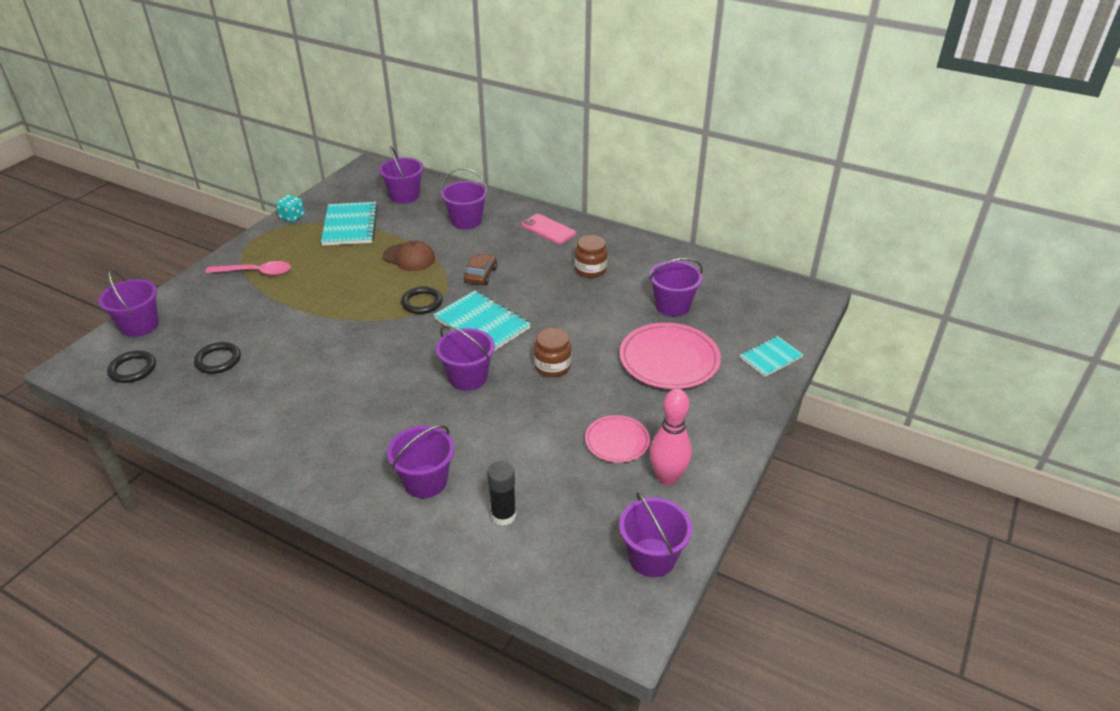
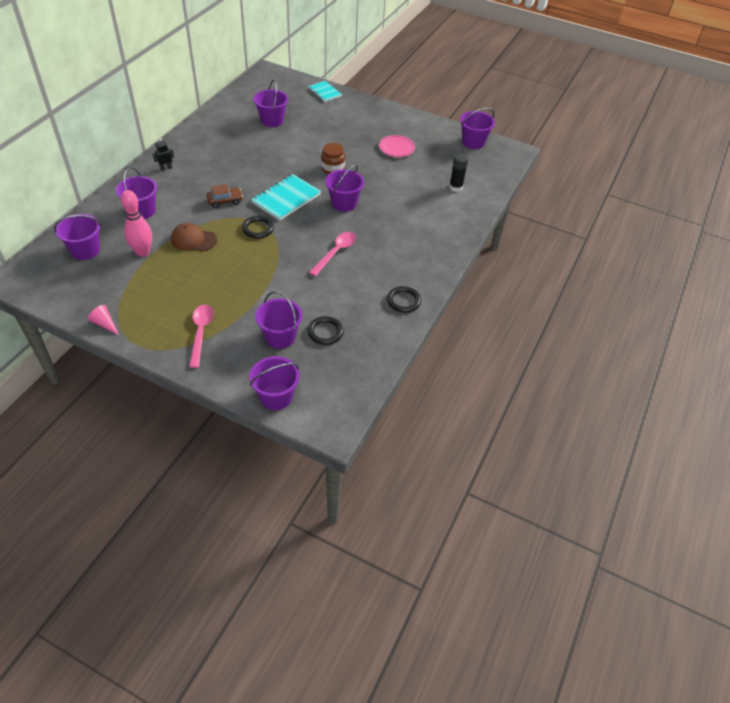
camera: 95 degrees left, 10 degrees up
black ring [107,351,156,383] -> black ring moved to [387,286,421,313]
turquoise dice [276,195,305,222] -> pink cone [88,305,119,335]
turquoise notebook [321,202,378,246] -> none
brown cap [383,240,435,271] -> brown cap turned 105 degrees counterclockwise [171,223,217,251]
purple bucket [387,425,455,498] -> purple bucket moved to [255,291,302,349]
brown car [464,254,497,285] -> brown car turned 150 degrees clockwise [207,184,243,208]
pink phone [521,214,576,244] -> black robot [152,138,174,171]
brown jar [575,235,608,278] -> none
pink plate [619,323,721,389] -> none
pink bowling pin [650,389,692,486] -> pink bowling pin moved to [121,190,152,257]
none -> pink spoon [309,232,356,276]

